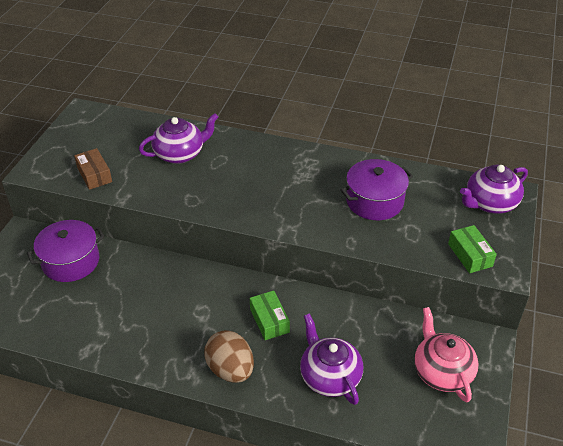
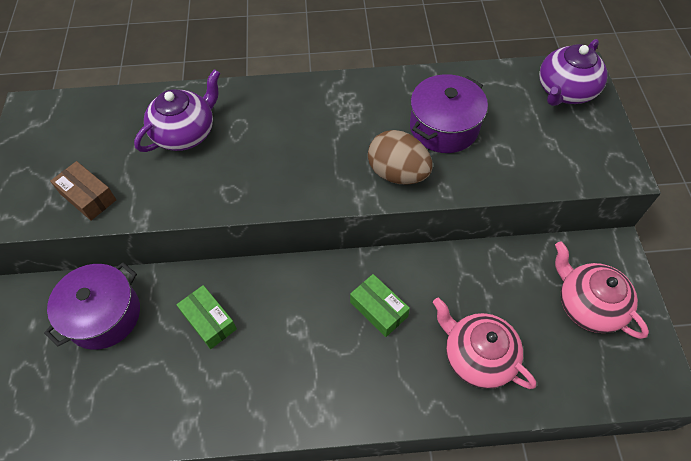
camera: 20 degrees left, 15 degrees up
brown egg [204,330,254,383] -> brown egg moved to [368,130,433,185]
purple teapot [300,313,363,405] -> pink teapot [433,297,536,389]
green box [448,225,497,273] -> green box moved to [176,285,237,349]

